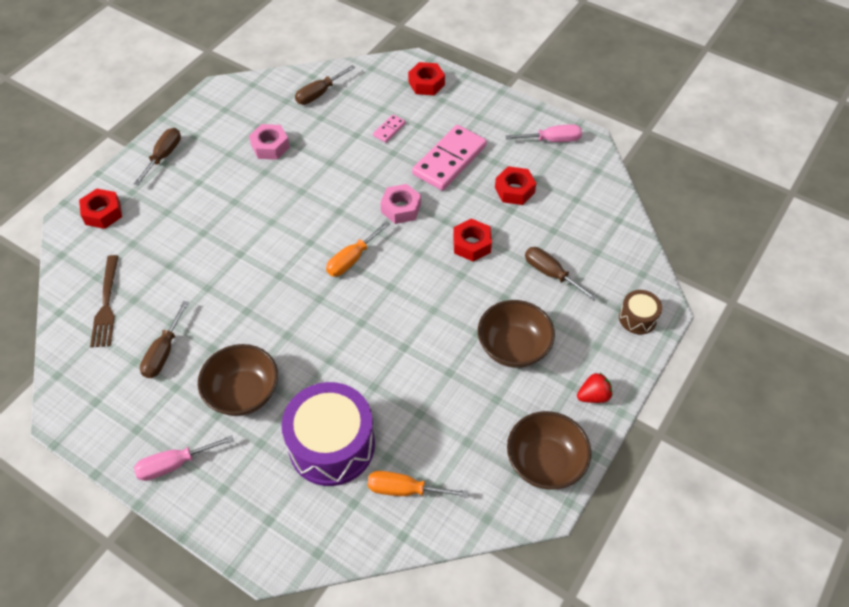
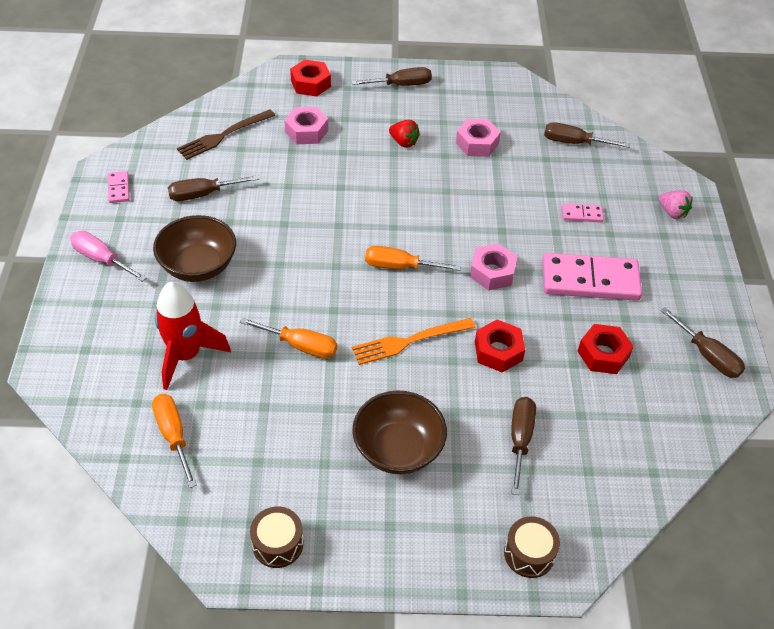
camera: 55 degrees right, 5 degrees down
purple drum [281,382,375,486] -> red rocket [155,282,231,390]
red nut [408,62,445,96] -> pink strawberry [659,190,692,219]
pink screwdriver [506,124,582,142] -> brown screwdriver [660,307,745,378]
brown bowl [507,411,591,490] -> brown drum [250,506,303,568]
red strawberry [577,373,612,403] -> red strawberry moved to [389,120,420,148]
none -> pink domino [108,171,130,203]
none -> orange screwdriver [240,318,337,359]
none -> pink nut [284,107,328,144]
none -> orange fork [352,318,476,365]

